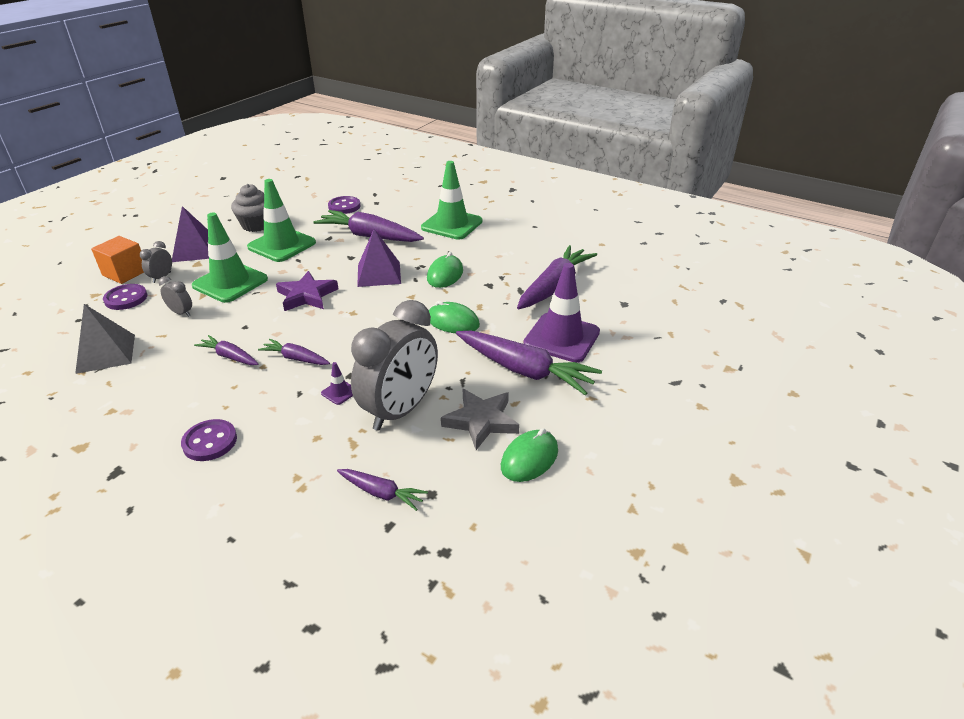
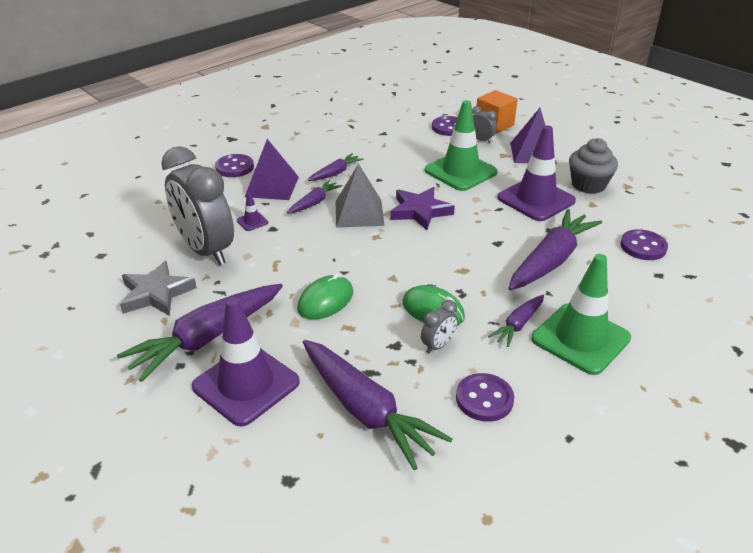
camera: 105 degrees right, 0 degrees up
grey pyramid [75,304,135,374] -> grey pyramid moved to [335,164,385,228]
grey clock [159,276,192,317] -> grey clock moved to [421,300,458,354]
green traffic cone [247,179,316,262] -> purple traffic cone [497,125,576,221]
purple carrot [337,469,428,511] -> purple carrot moved to [488,295,544,347]
purple pyramid [357,229,401,287] -> purple pyramid moved to [245,139,299,200]
green mouse [501,428,558,482] -> none
none -> purple button [456,373,514,422]

